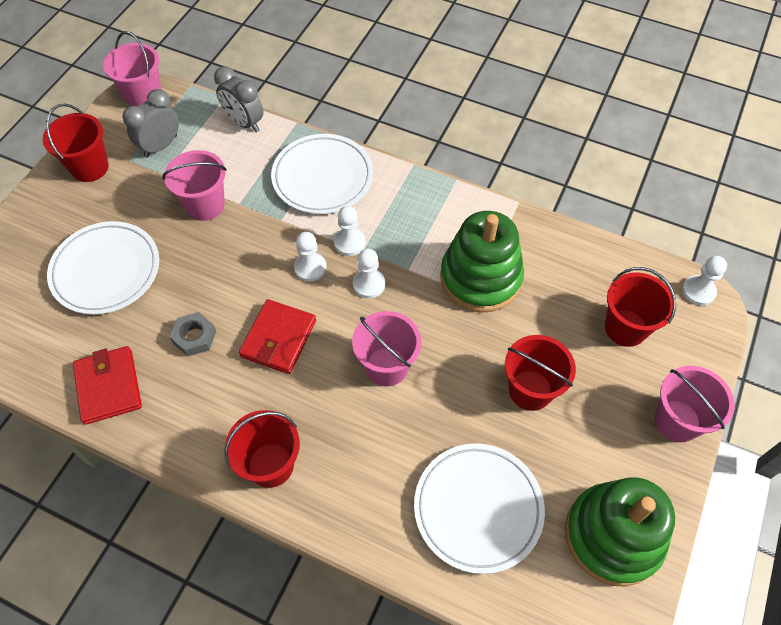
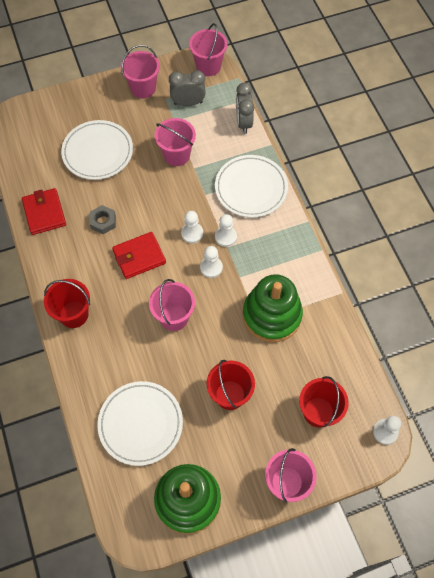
camera: 45 degrees right, 5 degrees up
red bucket [43,104,109,182] -> pink bucket [121,45,160,98]
red wallet [73,346,142,425] -> red wallet turned 45 degrees counterclockwise [22,188,66,235]

